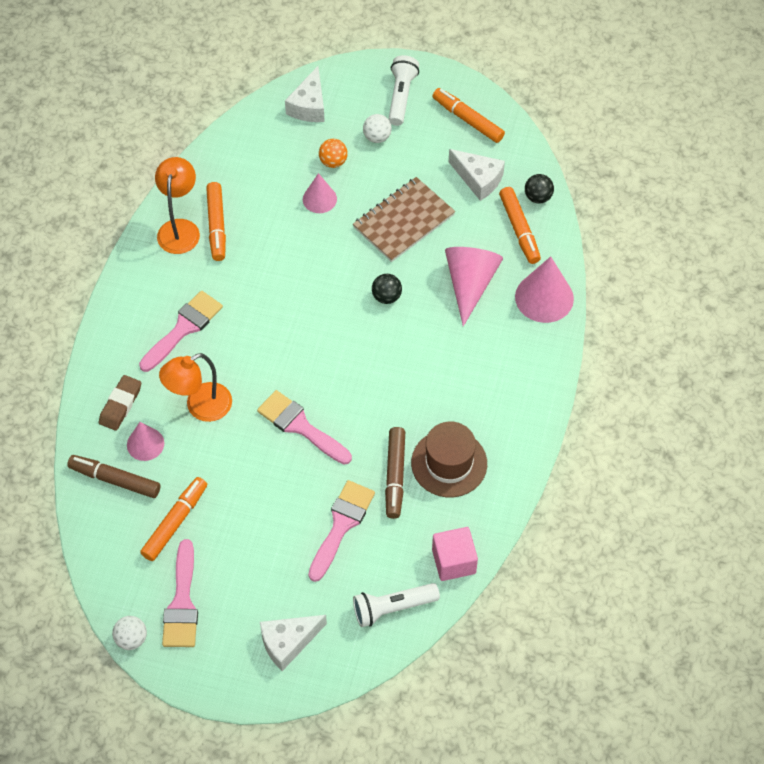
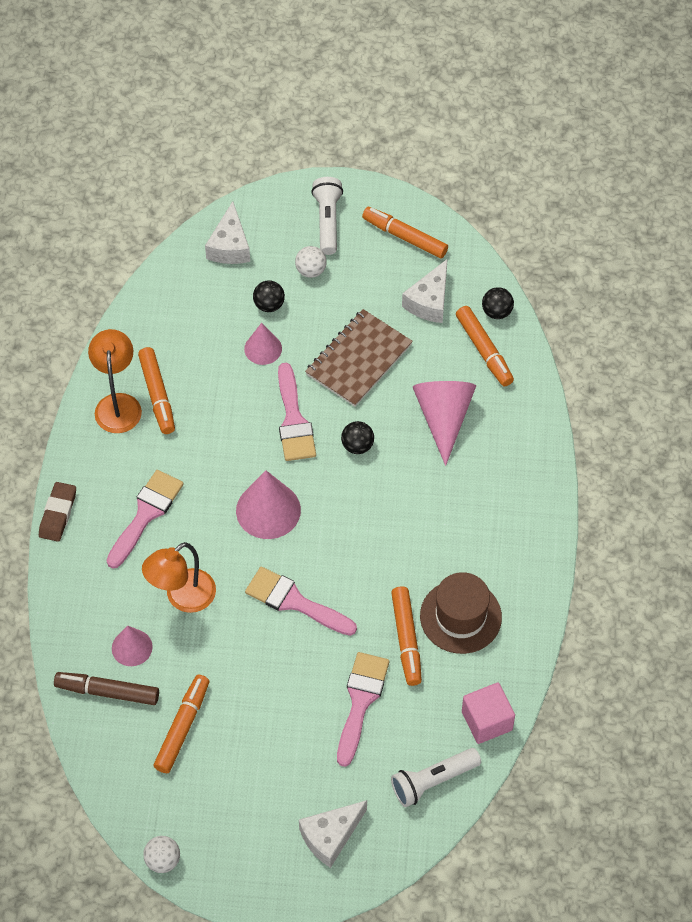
camera: 10 degrees left, 0 degrees up
brown eraser [99,375,141,431] -> brown eraser moved to [39,482,76,542]
pink brush [162,539,198,647] -> pink brush moved to [278,363,316,461]
orange ball [319,139,348,168] -> black ball [253,280,285,312]
brown marker [385,427,405,519] -> orange marker [391,586,422,686]
white cheese [449,149,505,201] -> white cheese turned 90 degrees clockwise [402,259,448,323]
pink cone [515,256,574,323] -> pink cone moved to [236,470,301,539]

